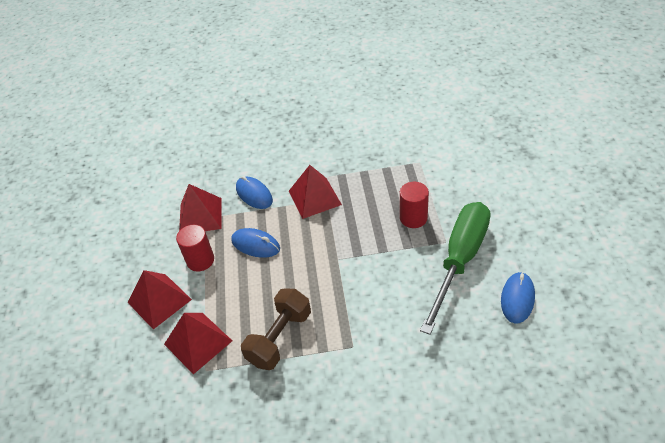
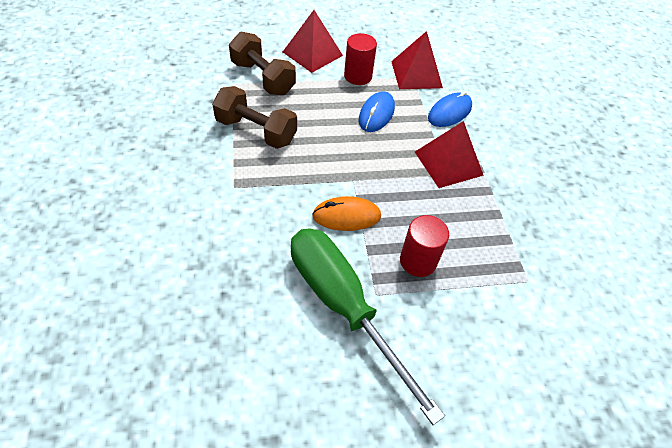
camera: 80 degrees right, 5 degrees up
red pyramid [164,313,232,374] -> brown dumbbell [229,32,296,95]
green screwdriver [420,202,490,335] -> green screwdriver turned 150 degrees counterclockwise [291,228,445,425]
blue mouse [501,272,535,323] -> none
none -> orange mouse [312,196,381,231]

